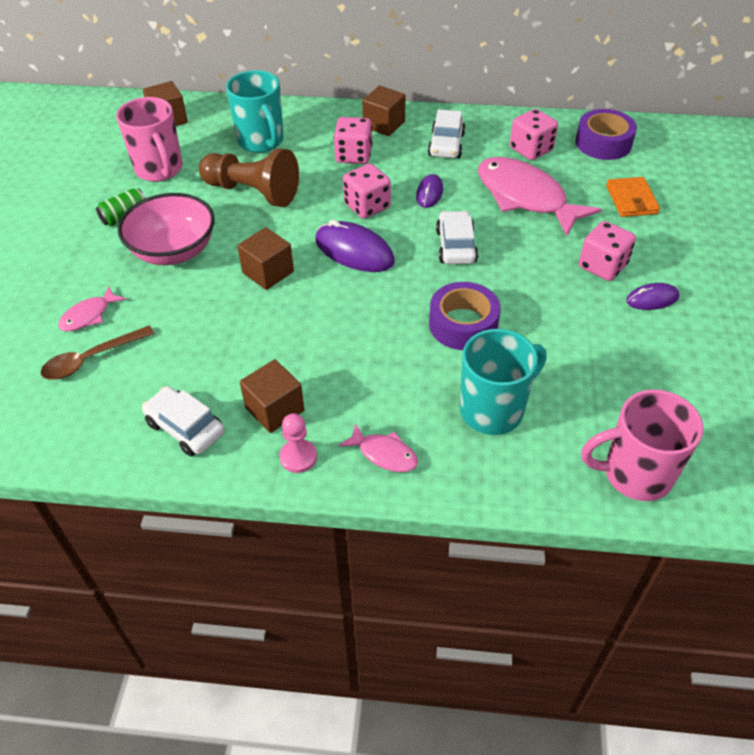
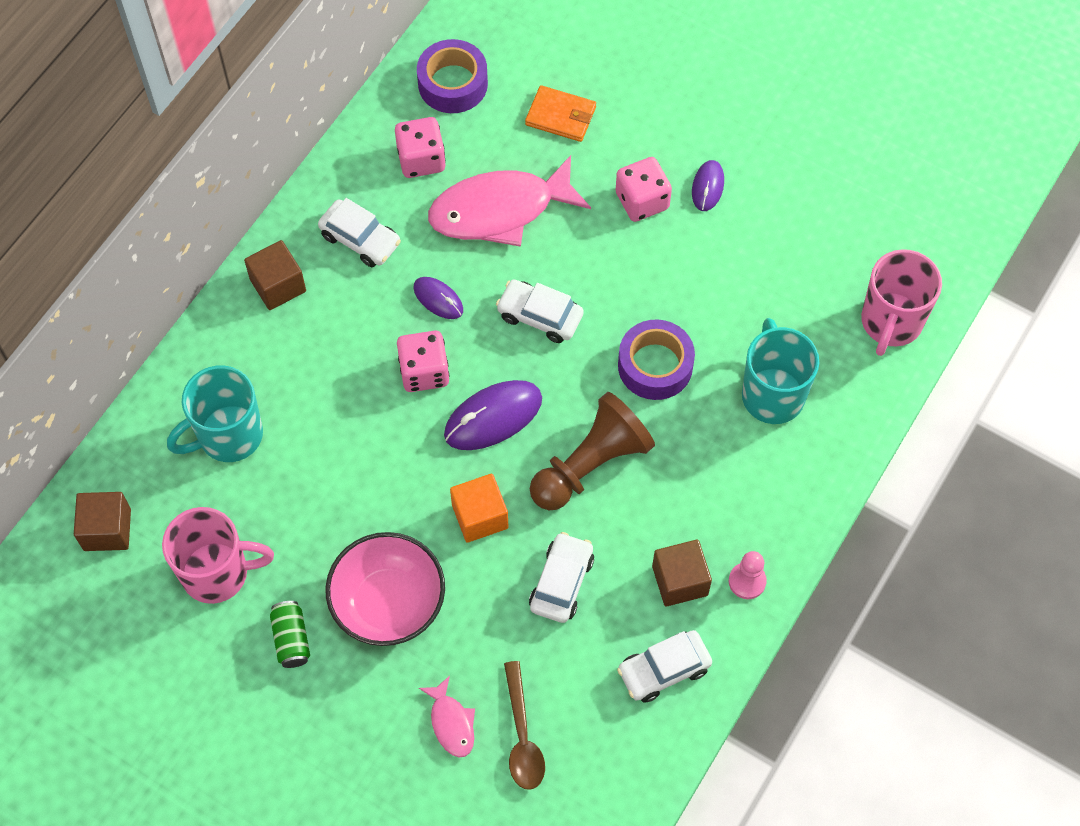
camera: 65 degrees left, 15 degrees up
brown pawn [199,148,299,207] -> brown pawn moved to [530,392,655,510]
turquoise mug [226,70,284,153] -> turquoise mug turned 150 degrees clockwise [167,365,263,462]
brown cube [237,227,294,290] -> orange cube [450,474,508,543]
pink dice [334,117,372,164] -> none
pink fish [339,423,418,472] -> none
none -> white car [529,532,594,623]

